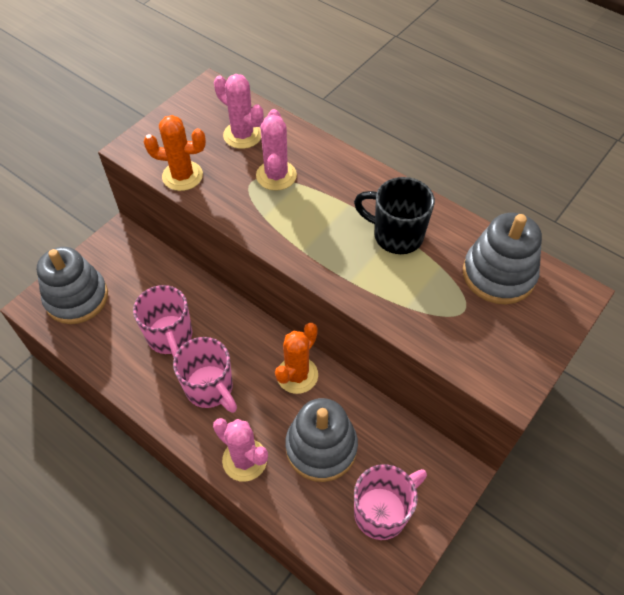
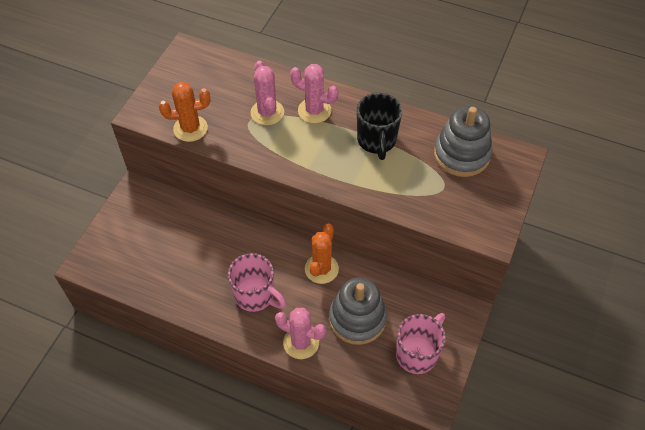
camera: 15 degrees left, 0 degrees up
grey stacking toy [37,247,108,324] -> none
pink mug [133,285,192,358] -> none
pink cactus [214,74,263,149] -> pink cactus moved to [290,64,338,123]
black mug [354,177,435,254] -> black mug turned 105 degrees counterclockwise [357,93,402,160]

